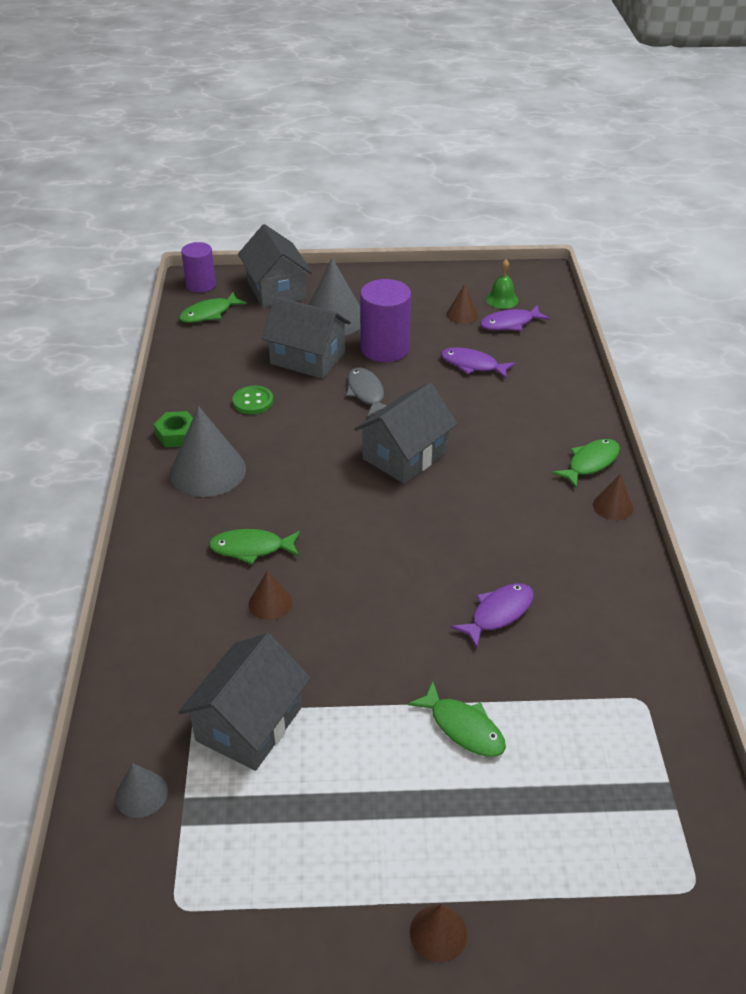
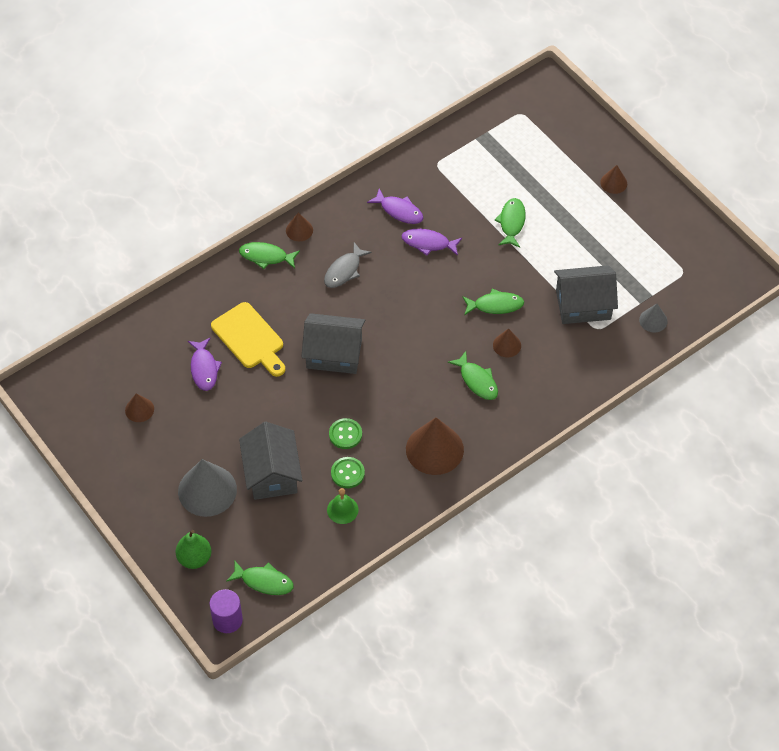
camera: 125 degrees left, 15 degrees up
green nut [153,411,193,447] -> none
grey cone [170,406,246,497] -> brown cone [406,417,464,475]
grey house [238,224,312,308] -> green pear [176,530,211,569]
grey fish [346,368,387,417] -> grey fish moved to [324,242,372,288]
purple cylinder [360,279,411,362] -> none
purple fish [480,305,550,331] -> purple fish moved to [367,188,423,224]
green bell [486,259,518,309] -> green bell moved to [327,488,358,524]
none -> yellow cutting board [211,302,286,377]
none -> green button [329,418,362,449]
none -> green fish [462,289,524,315]

